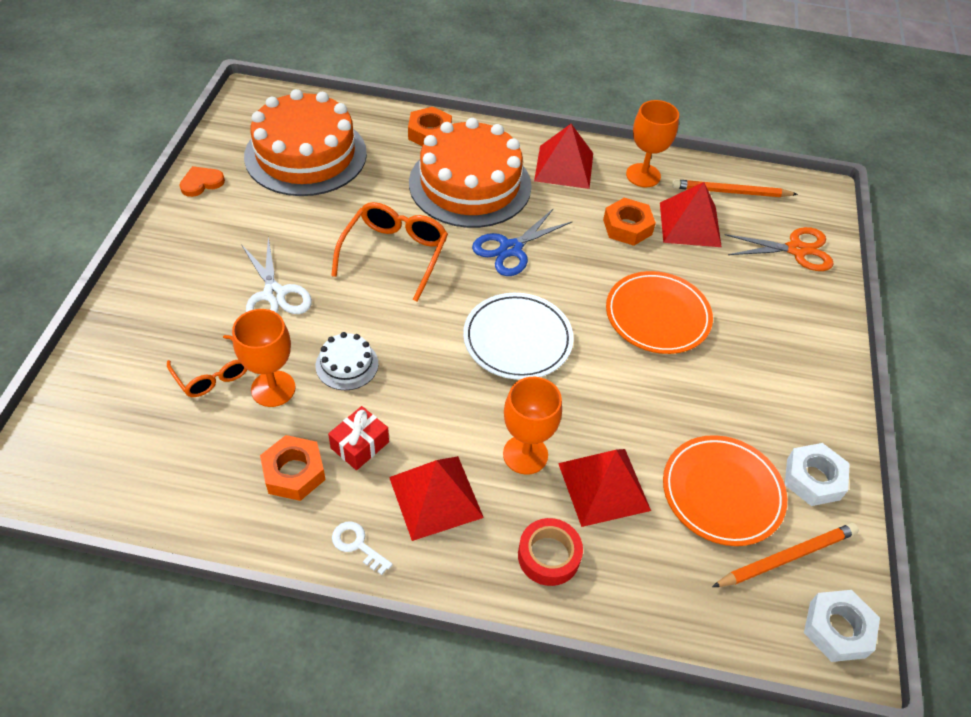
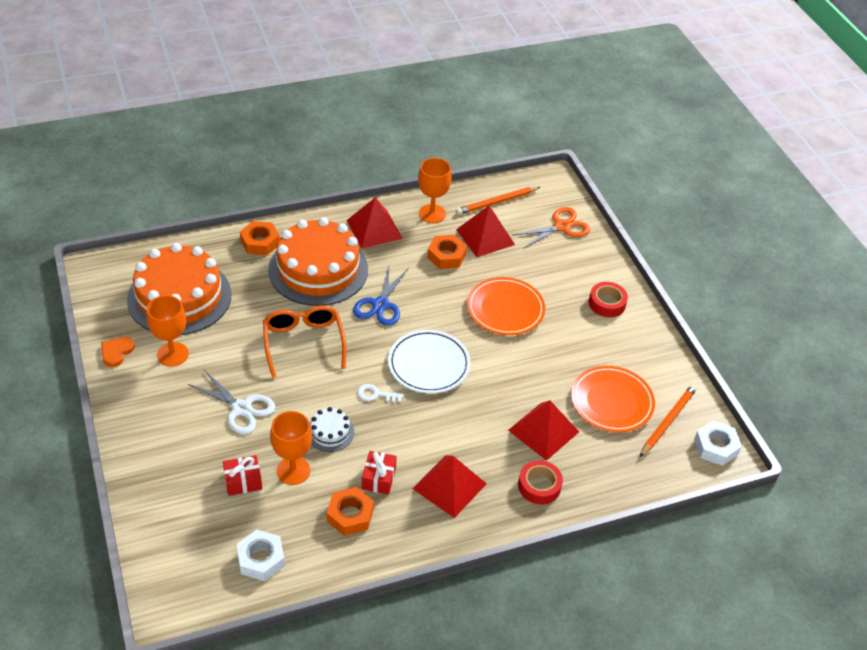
camera: 30 degrees left, 5 degrees down
orange glasses [167,335,247,397] -> red gift [223,455,262,496]
white key [332,521,393,575] -> white key moved to [357,384,403,402]
orange goblet [503,377,562,475] -> orange goblet moved to [147,295,189,367]
white nut [785,443,850,506] -> white nut moved to [237,530,285,581]
none -> red tape [589,282,628,317]

